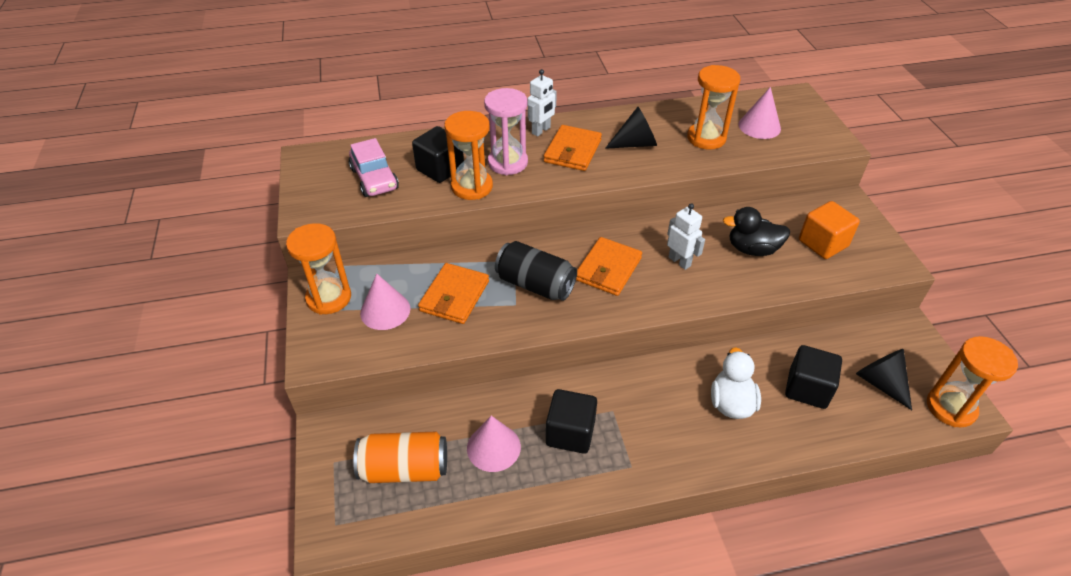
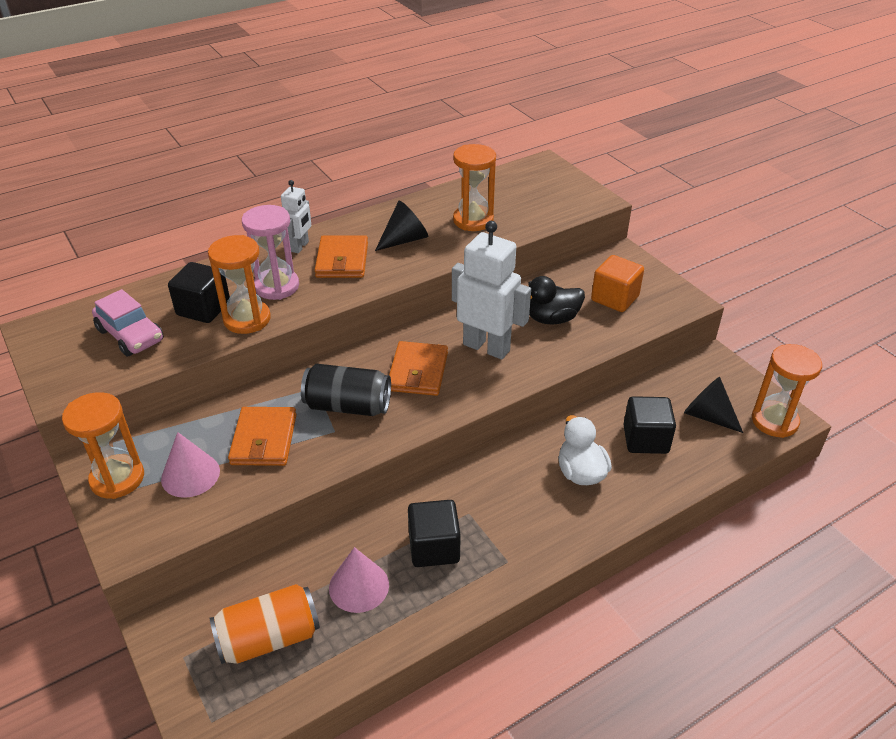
camera: 20 degrees left, 5 degrees down
white robot [667,203,705,270] -> white robot [452,221,531,359], size x1.85
pink cone [739,87,781,139] -> none

